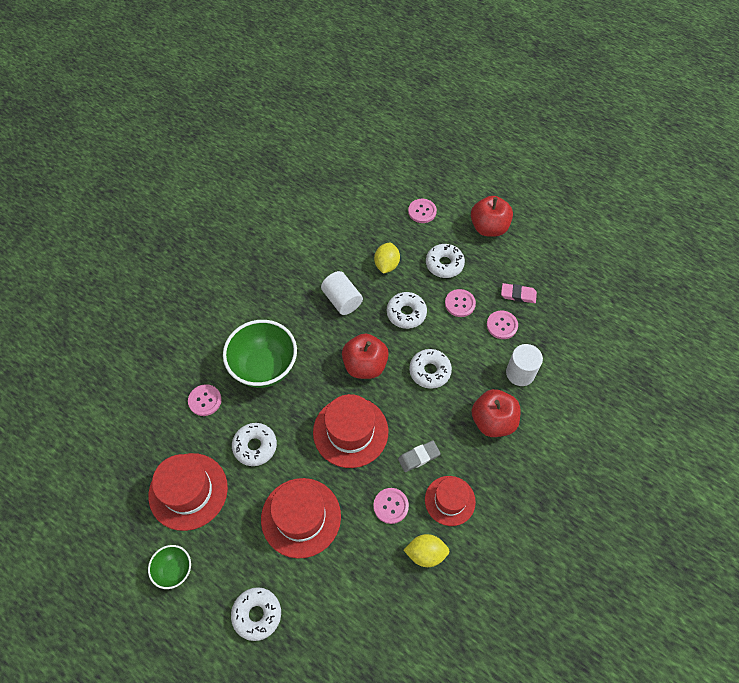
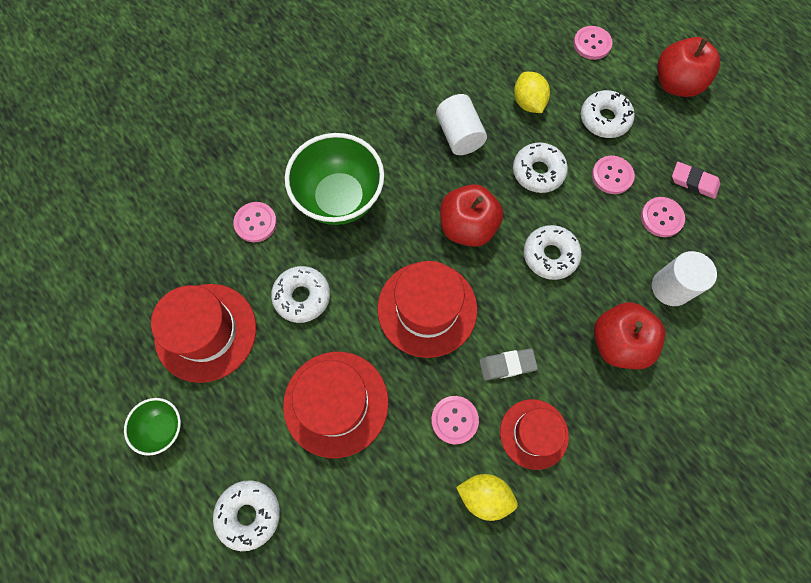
camera: 15 degrees right, 10 degrees up
yellow lemon [374,243,400,274] -> yellow lemon turned 45 degrees counterclockwise [514,72,550,113]

